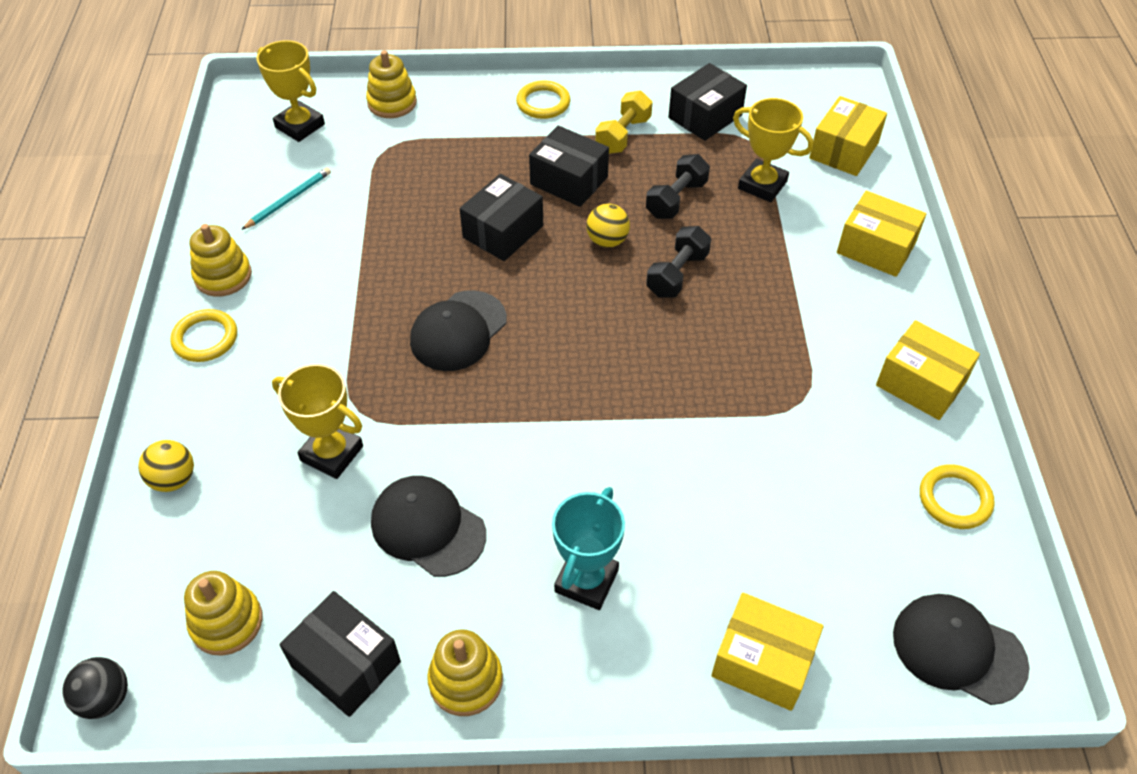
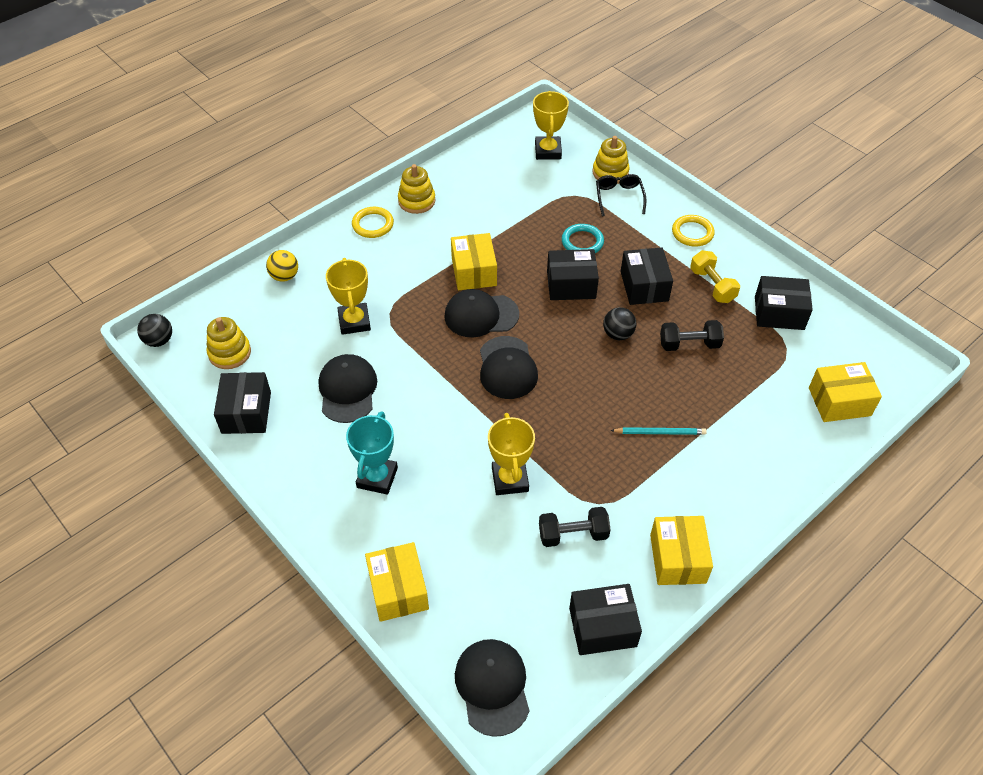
camera: 50 degrees right, 0 degrees up
turquoise pencil [241,167,331,230] -> turquoise pencil moved to [610,427,707,435]
yellow stacking toy [427,629,503,716] -> none
turquoise trophy [552,487,625,610] -> turquoise trophy turned 60 degrees counterclockwise [346,412,398,495]
yellow ball [586,204,630,248] -> black ball [603,307,636,340]
yellow dumbbell [595,90,653,154] -> yellow dumbbell turned 75 degrees clockwise [690,250,740,303]
black dumbbell [646,226,711,298] -> black dumbbell moved to [539,507,611,547]
yellow trophy [733,98,814,202] -> yellow trophy moved to [488,413,535,495]
yellow box [837,191,926,277] -> yellow box moved to [451,233,497,290]
yellow ring [920,464,995,529] -> black box [569,584,642,655]
none -> black cap [480,336,538,399]
none -> turquoise ring [562,224,604,253]
none -> black glasses [596,174,646,217]

